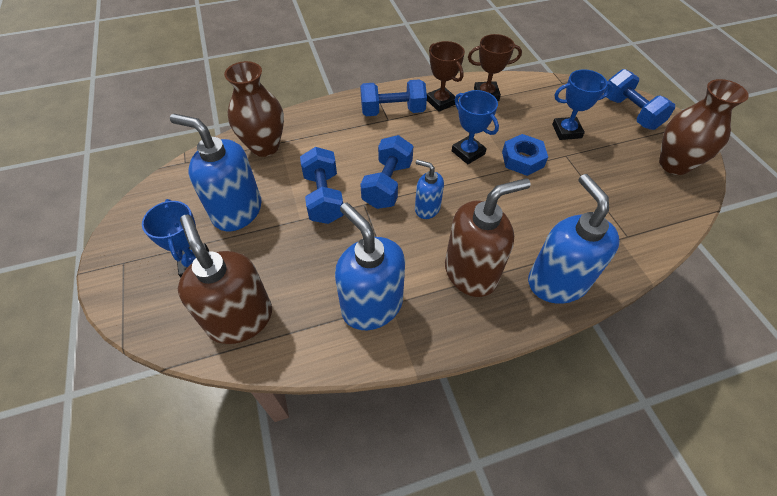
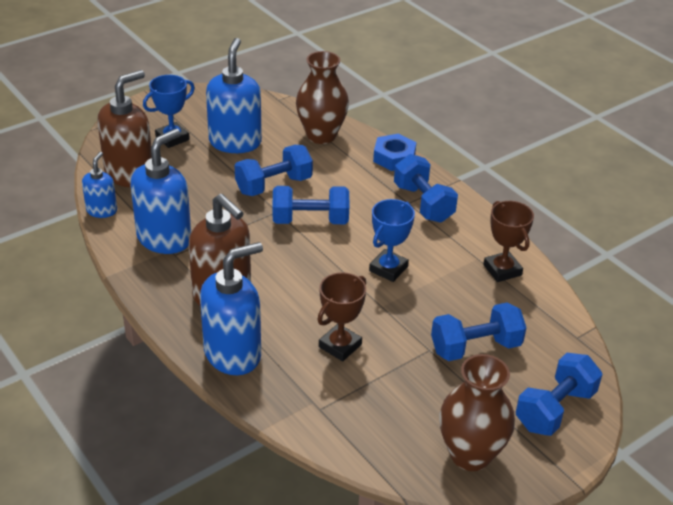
camera: 70 degrees right, 15 degrees down
blue soap dispenser [415,160,444,219] -> blue soap dispenser moved to [82,152,117,218]
brown trophy [427,41,465,112] -> brown trophy moved to [317,272,366,361]
blue nut [502,134,548,176] -> blue nut moved to [373,134,416,171]
blue trophy [552,69,613,140] -> blue dumbbell [431,302,526,361]

